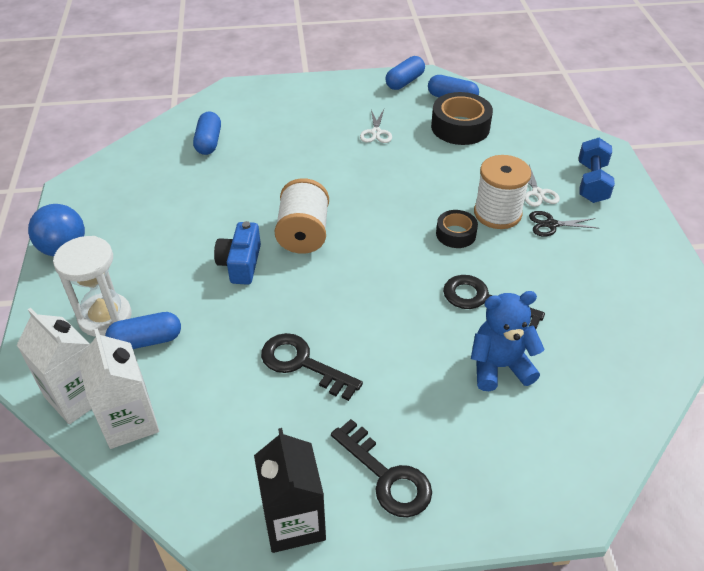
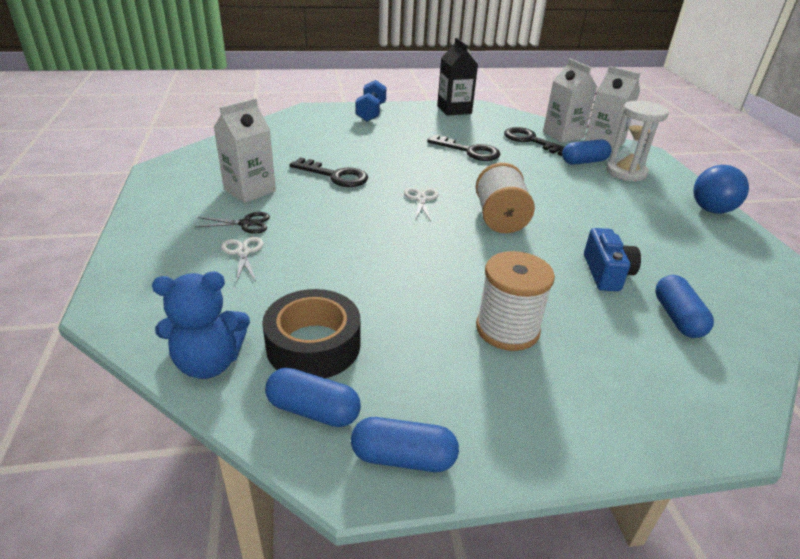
camera: 175 degrees right, 10 degrees down
blue camera [214,221,261,285] -> blue camera moved to [584,228,641,291]
black key [331,419,432,517] -> black key moved to [504,127,564,156]
white scissors [360,109,392,143] -> white scissors moved to [404,188,439,221]
blue capsule [385,56,425,90] -> blue capsule turned 60 degrees clockwise [351,417,459,472]
black tape [436,210,478,248] -> none
blue teddy bear [471,291,545,391] -> blue teddy bear moved to [152,272,250,379]
white spool [474,155,531,229] -> white spool moved to [476,251,555,351]
blue dumbbell [579,138,615,203] -> blue dumbbell moved to [356,80,386,121]
none -> white carton [214,98,276,203]

